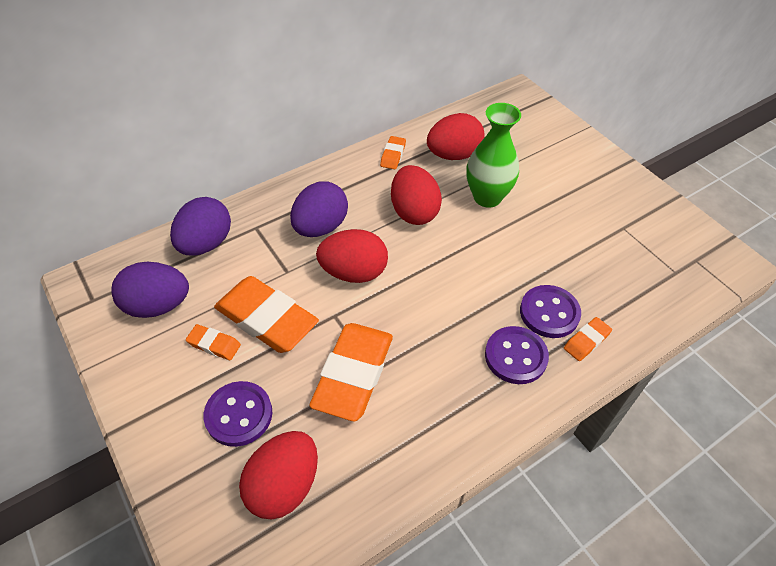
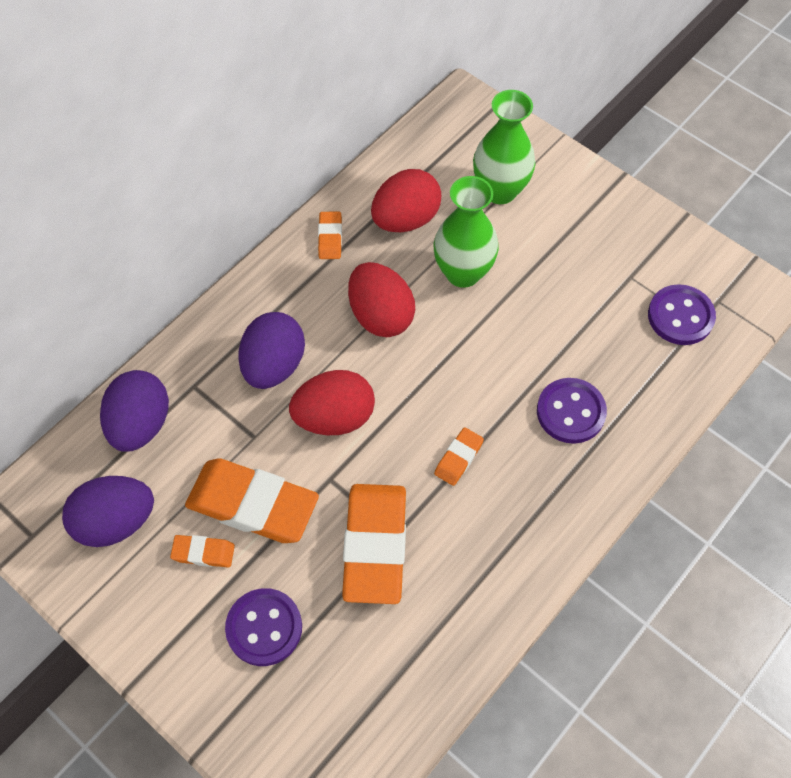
camera: 15 degrees left, 10 degrees up
red egg [239,431,318,520] -> none
purple button [485,326,549,384] -> purple button moved to [648,284,716,345]
orange eraser [564,317,612,361] -> orange eraser moved to [434,427,484,486]
none -> green vase [473,90,535,204]

